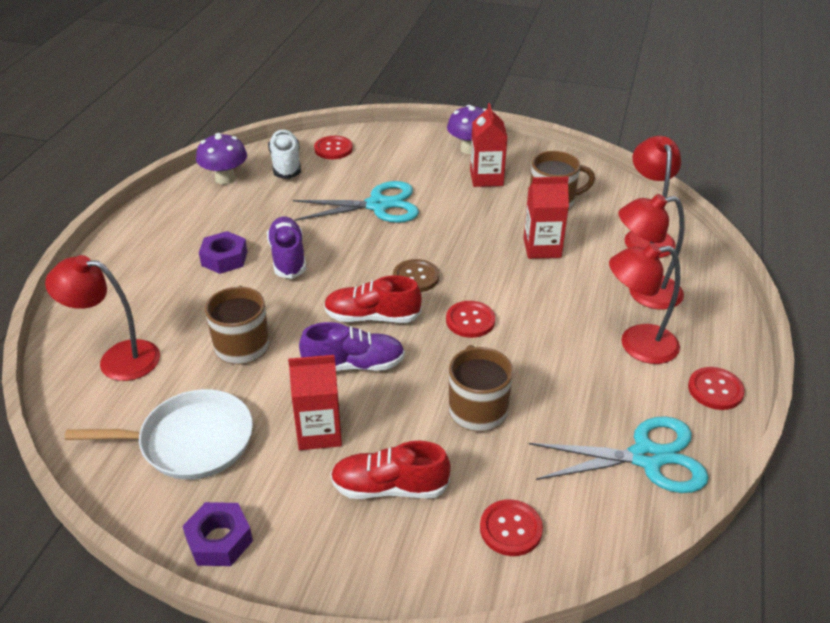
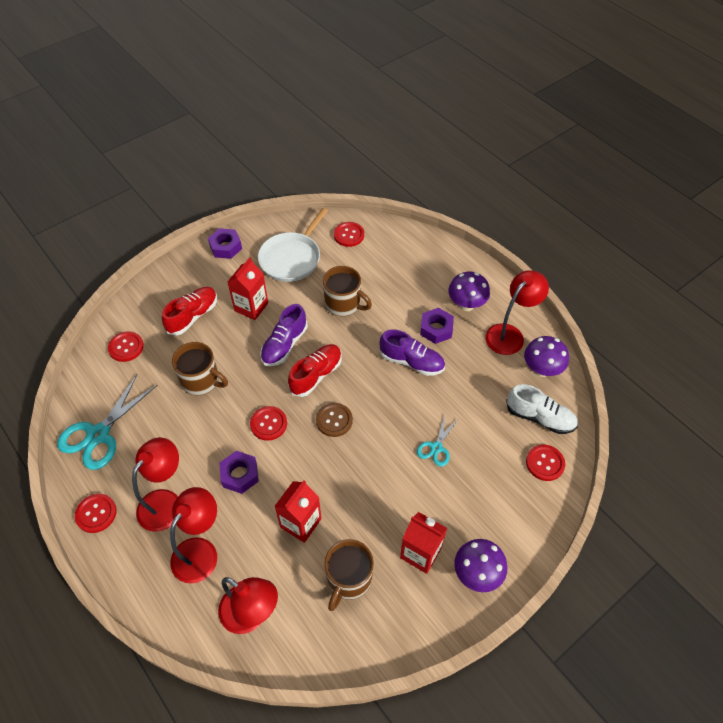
camera: 125 degrees right, 15 degrees up
red lamp [45,255,160,381] -> red lamp moved to [485,270,549,355]
turquoise scissors [293,181,419,223] -> turquoise scissors [417,415,457,466], size x0.53
none -> purple nut [219,451,259,494]
none -> red button [334,222,364,247]
none -> purple mushroom [448,272,490,311]

